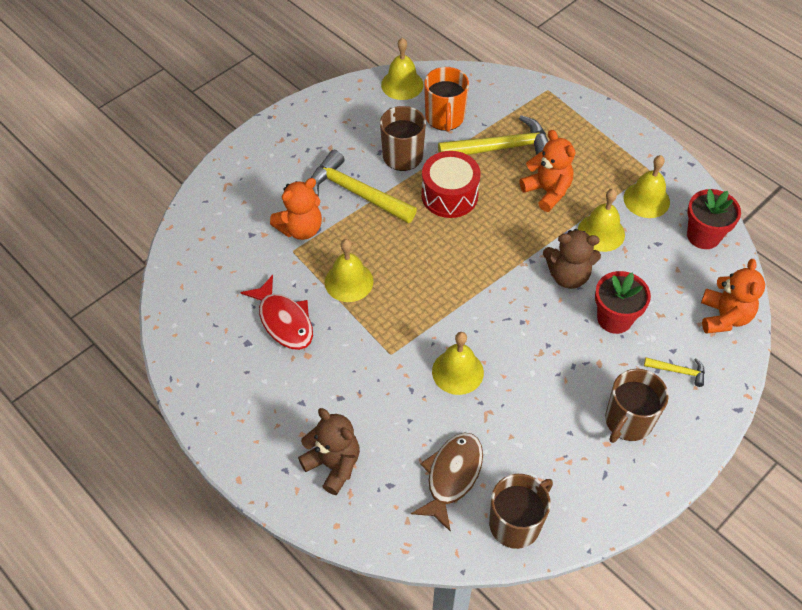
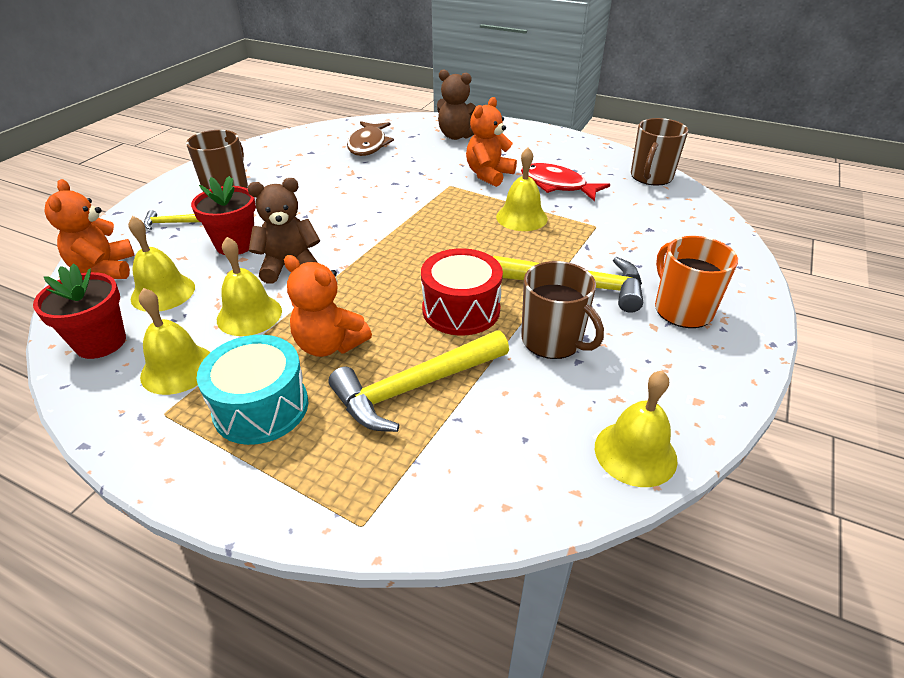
camera: 160 degrees right, 15 degrees down
orange teddy bear [270,178,322,240] -> orange teddy bear moved to [466,97,517,187]
orange mug [424,67,469,132] -> orange mug moved to [655,236,738,328]
yellow bell [432,332,484,395] -> yellow bell moved to [128,216,195,312]
brown mug [489,474,553,549] -> brown mug moved to [631,118,688,186]
none -> turquoise drum [197,335,308,445]

